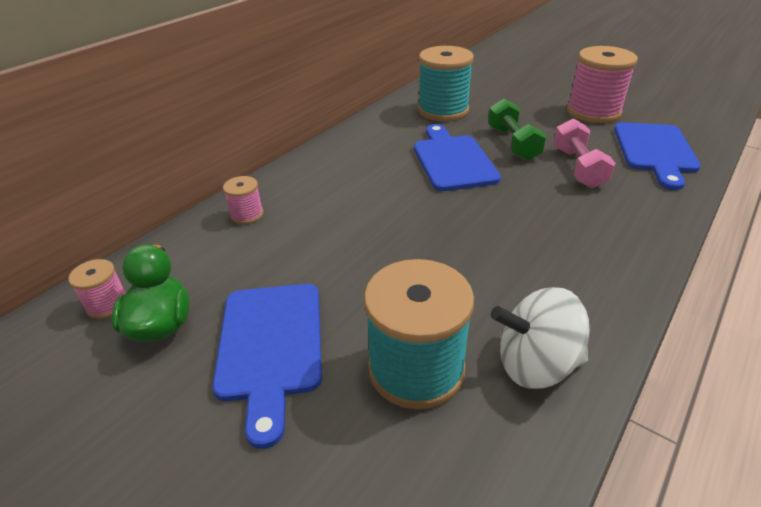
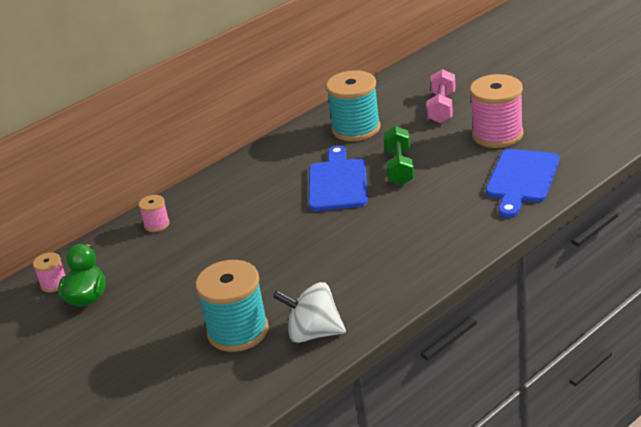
camera: 15 degrees right, 5 degrees down
blue cutting board [213,284,322,449] -> none
pink dumbbell [553,118,615,188] -> pink dumbbell moved to [427,69,456,123]

